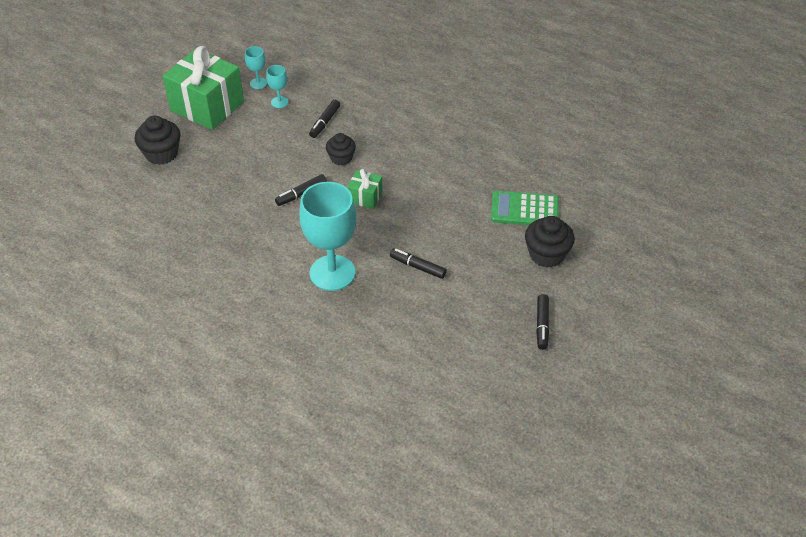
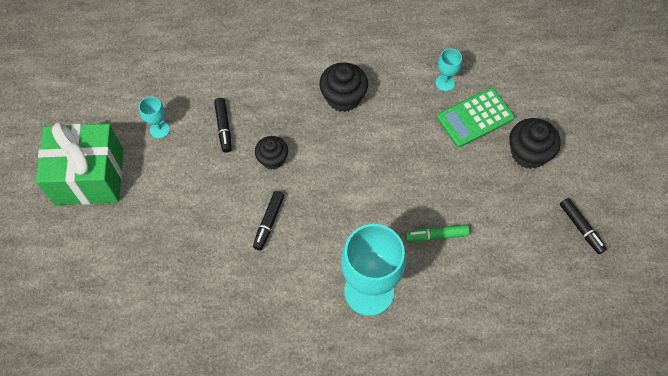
camera: 35 degrees left, 15 degrees up
black cupcake [135,116,180,165] -> black cupcake moved to [319,62,368,112]
turquoise goblet [245,46,267,89] -> turquoise goblet moved to [435,48,462,91]
green gift [347,169,382,209] -> none
black marker [390,248,447,279] -> green marker [405,224,470,242]

